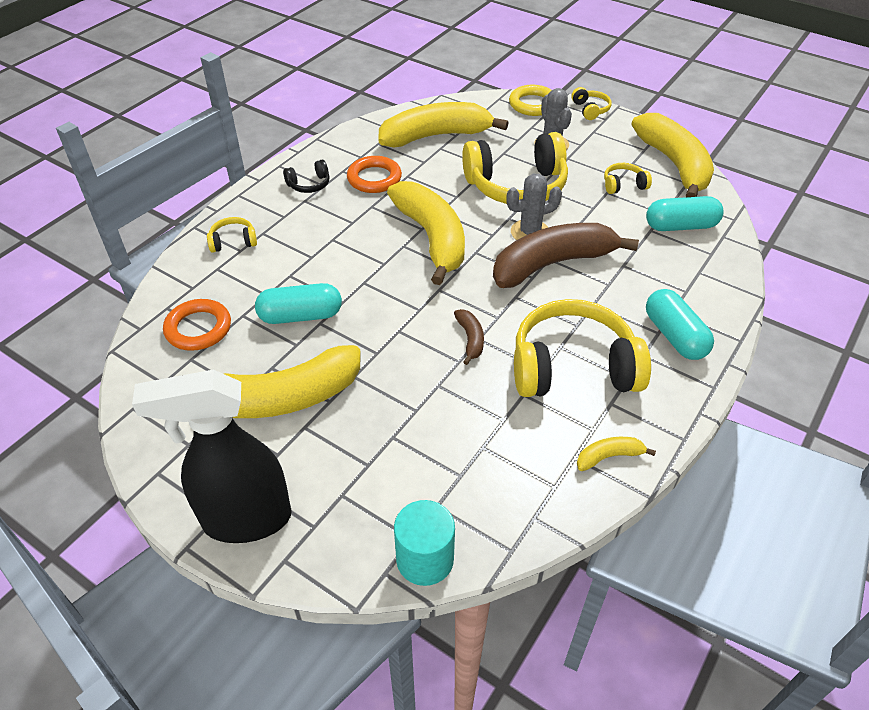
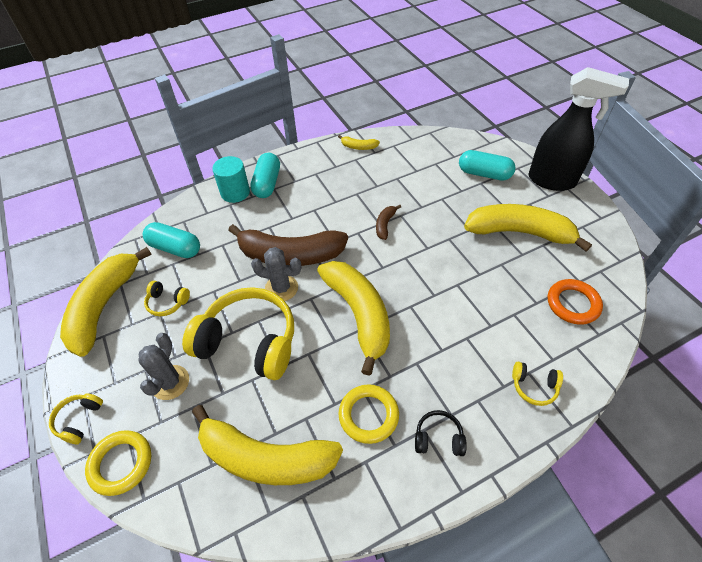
camera: 150 degrees left, 5 degrees up
turquoise capsule [255,283,342,324] -> turquoise capsule moved to [459,150,516,181]
orange ring [347,156,402,193] -> yellow ring [338,384,399,444]
yellow banana [387,181,465,285] -> yellow banana turned 150 degrees clockwise [317,261,390,376]
turquoise cylinder [394,500,455,586] -> turquoise cylinder moved to [212,156,250,203]
yellow headphones [514,299,651,397] -> none

